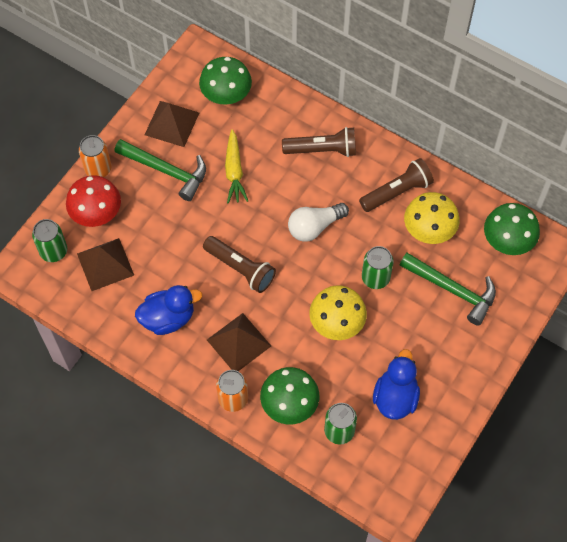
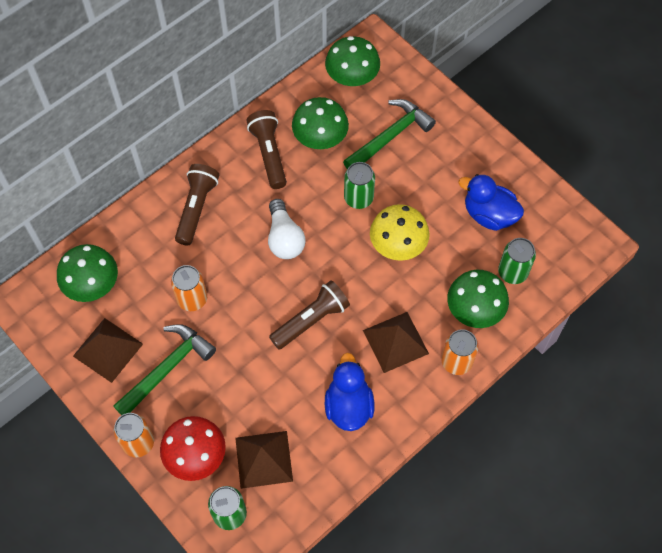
camera: 75 degrees left, 0 degrees up
yellow carrot [225,129,248,203] -> orange can [171,265,207,311]
yellow mushroom [404,192,460,244] -> green mushroom [292,97,349,149]

